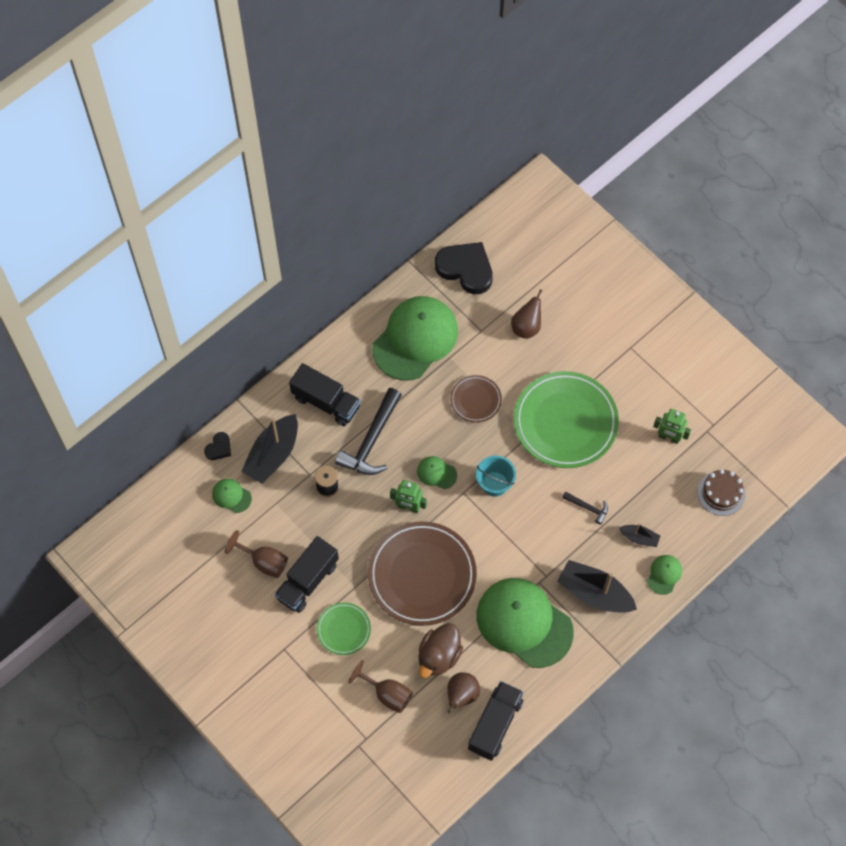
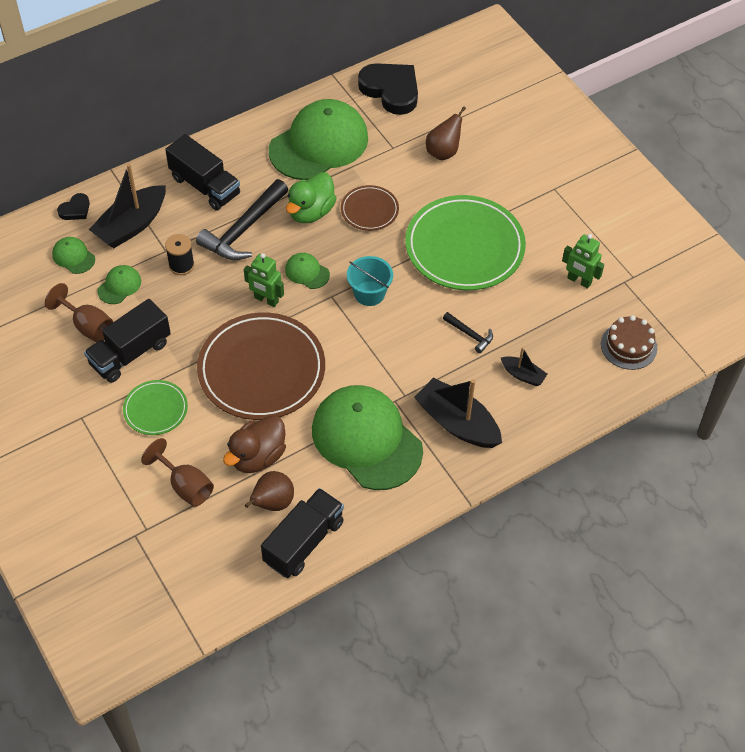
camera: 10 degrees right, 10 degrees down
green cap [647,555,682,595] -> green cap moved to [97,265,141,304]
none -> green duck [286,172,336,223]

